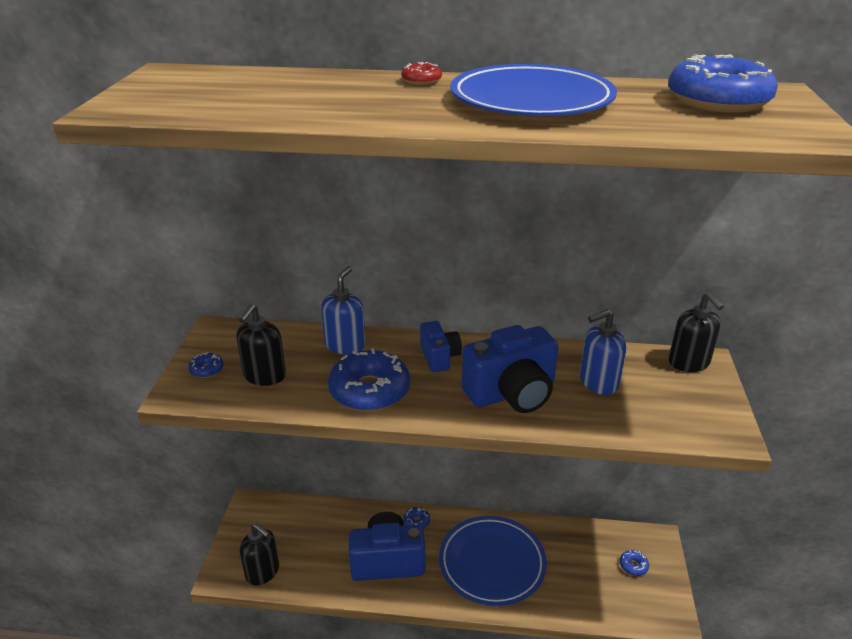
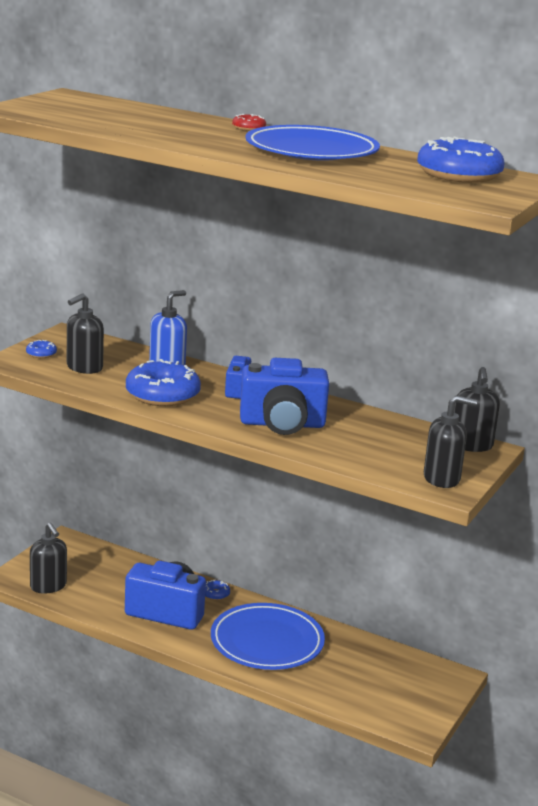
camera: 20 degrees right, 10 degrees down
blue soap dispenser [580,309,626,395] -> none
blue donut [620,550,649,576] -> none
none -> black soap dispenser [424,396,477,488]

